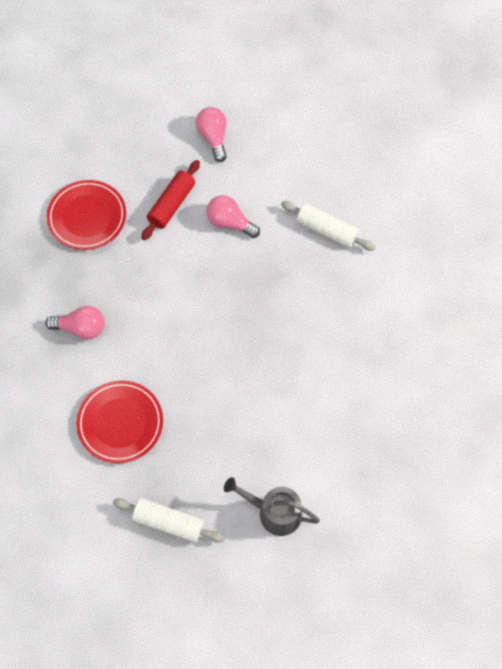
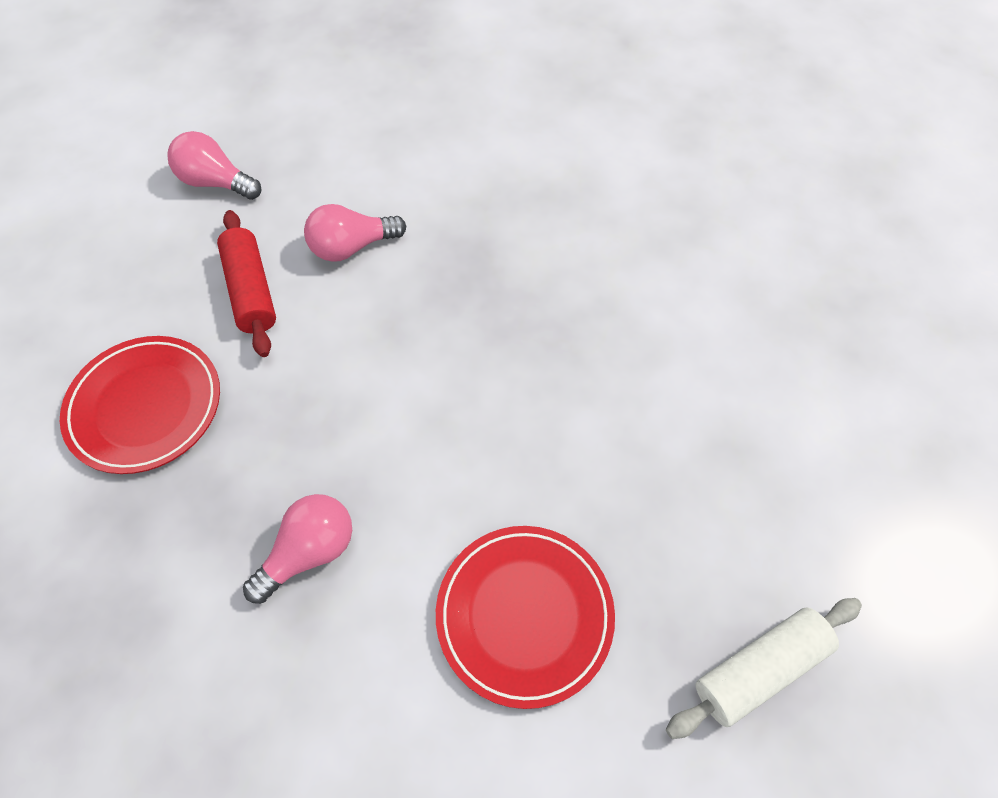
camera: 50 degrees left, 5 degrees down
grey watering can [224,477,320,536] -> none
white rolling pin [281,201,375,251] -> none

